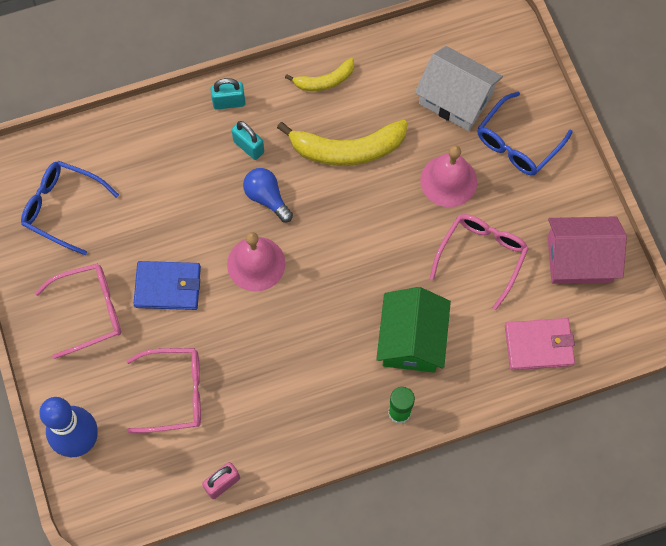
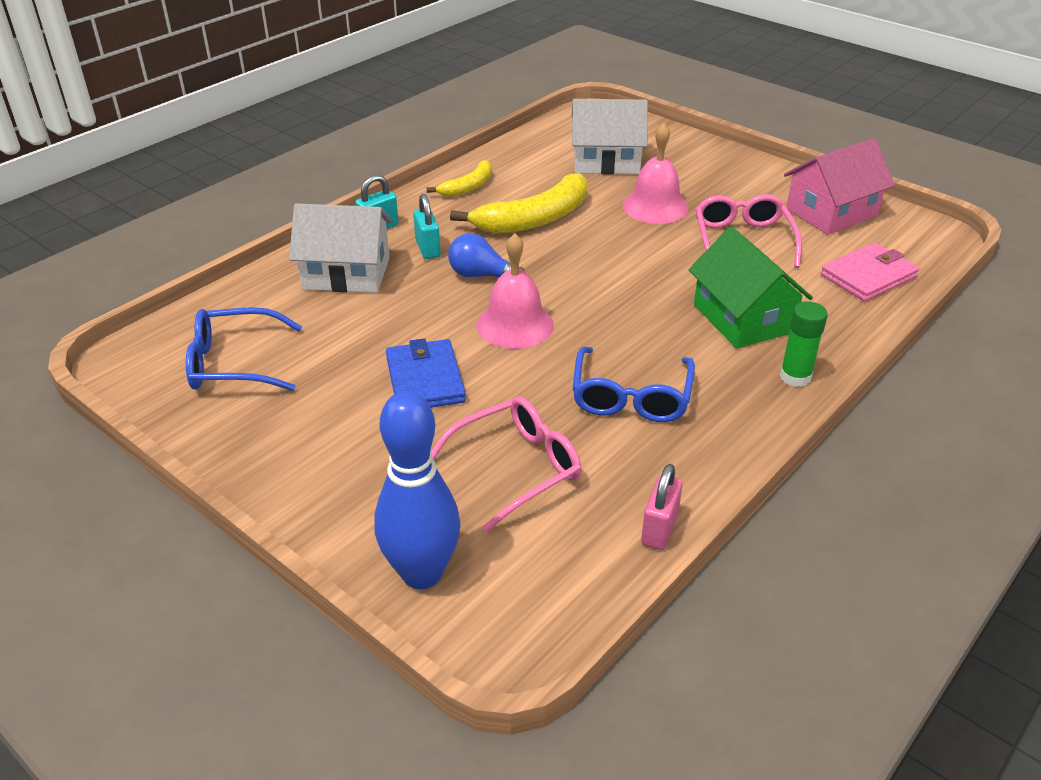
camera: 30 degrees left, 30 degrees down
pink glasses [35,263,121,359] -> none
blue wallet [133,261,201,310] -> blue wallet turned 75 degrees counterclockwise [386,338,466,408]
turquoise padlock [232,121,264,160] -> turquoise padlock turned 60 degrees clockwise [413,194,441,259]
blue glasses [478,92,573,175] -> blue glasses moved to [572,347,695,422]
none -> white house [289,203,392,293]

